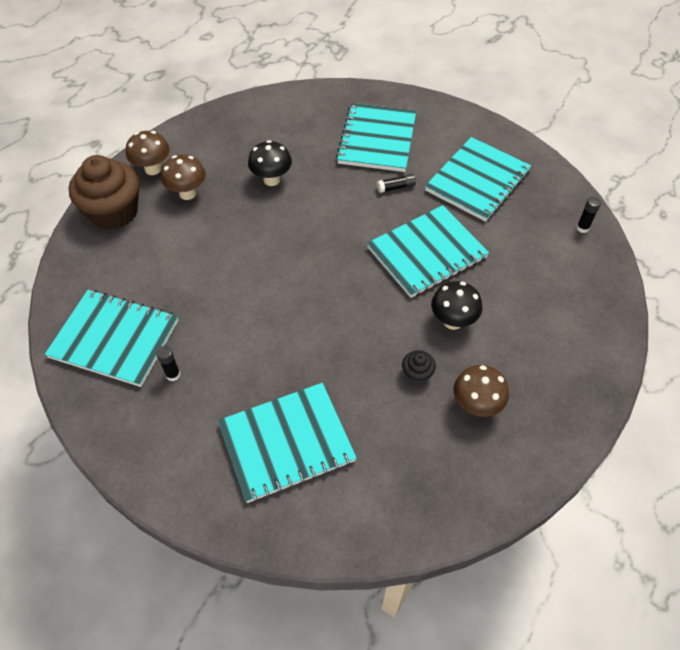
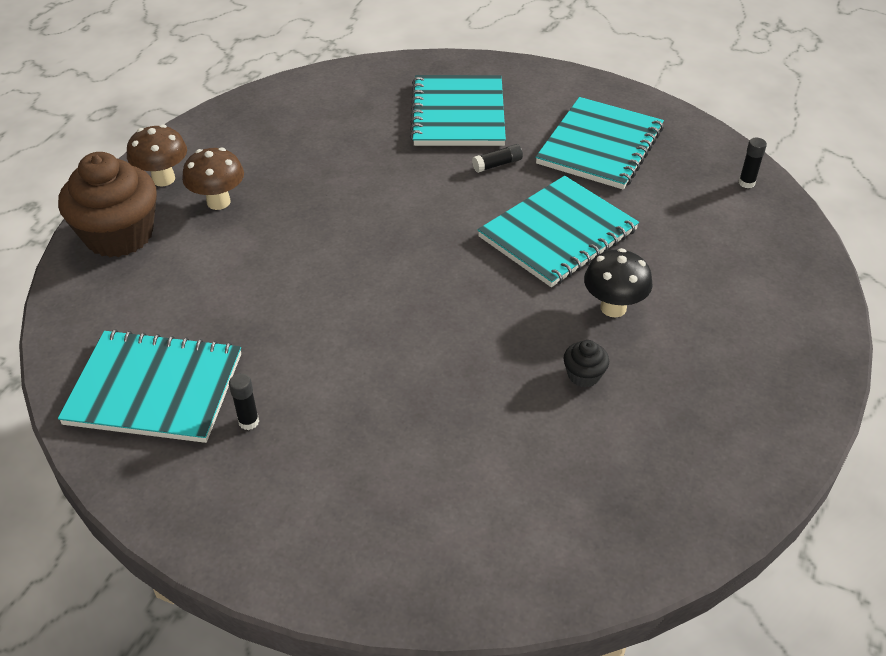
camera: 10 degrees left, 10 degrees down
turquoise notebook [218,383,357,503] -> none
black mushroom [248,140,292,186] -> none
brown mushroom [454,365,509,417] -> none

